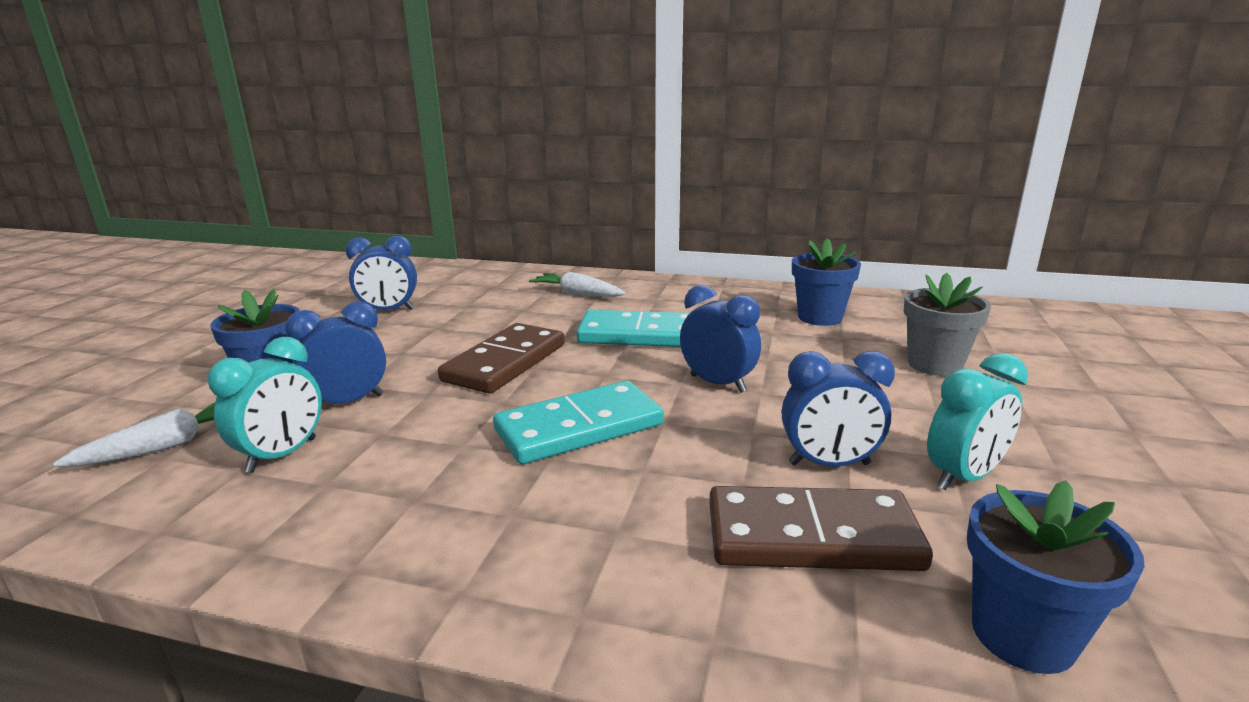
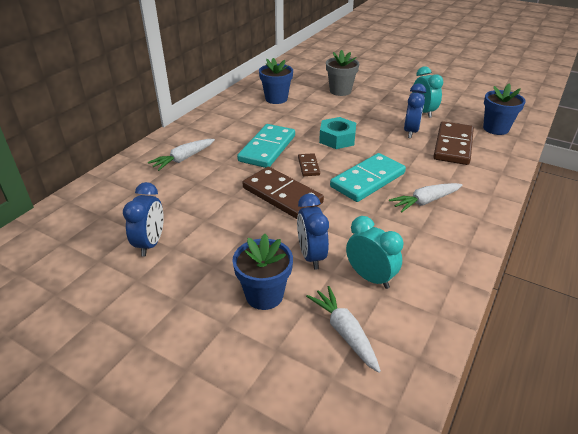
camera: 75 degrees left, 15 degrees up
turquoise domino [493,381,664,464] -> turquoise domino turned 60 degrees clockwise [330,153,406,202]
blue clock [680,285,761,393] -> turquoise nut [319,117,356,149]
none -> brown domino [298,153,320,176]
none -> white carrot [389,183,462,213]

